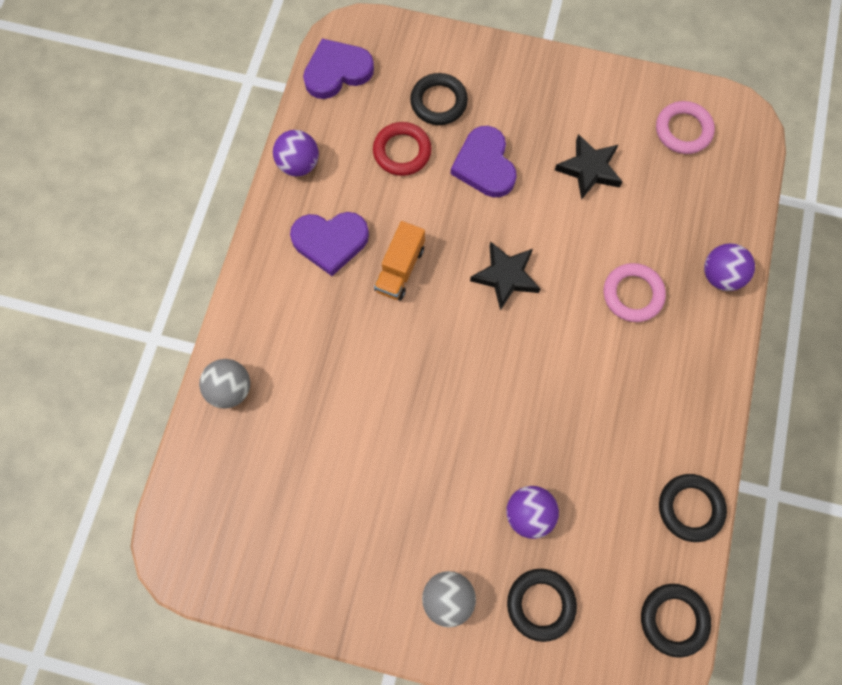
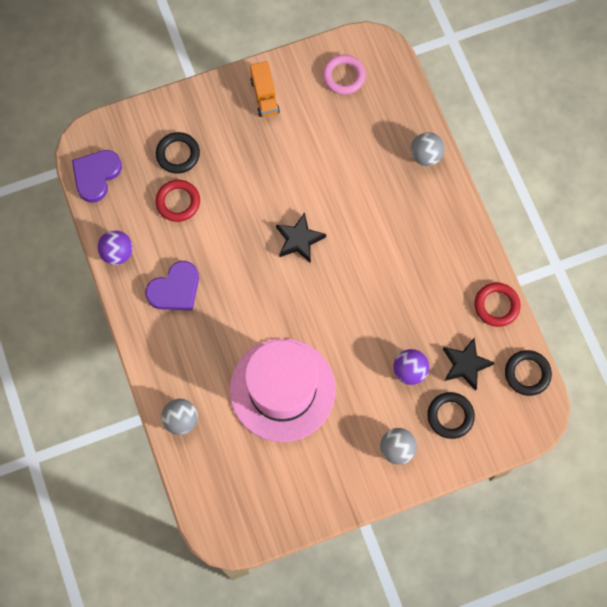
camera: 35 degrees left, 0 degrees up
orange truck [374,221,425,300] -> orange truck moved to [250,61,280,117]
purple heart [451,126,517,197] -> none
black star [555,134,622,200] -> black star moved to [443,337,495,391]
pink ring [604,263,666,322] -> none
black ring [659,474,727,542] -> red ring [474,283,521,327]
purple ball [704,243,755,291] -> grey ball [411,132,445,166]
none -> pink hat [230,338,336,442]

